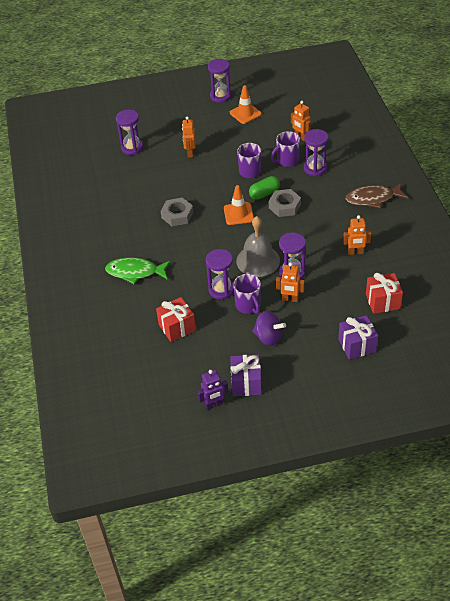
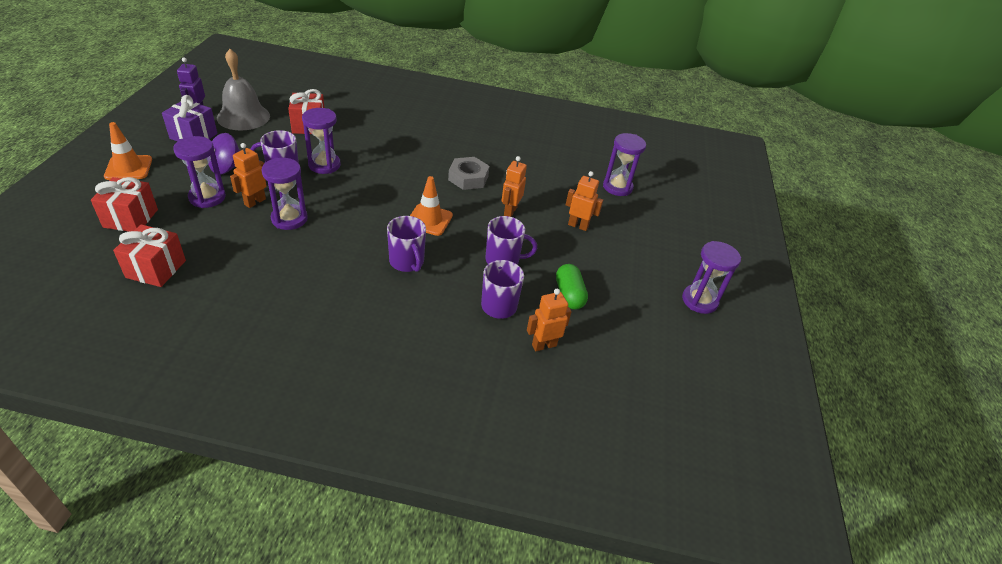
camera: 105 degrees right, 5 degrees down
green fish [105,257,171,284] -> none
orange traffic cone [230,85,262,124] -> orange traffic cone moved to [104,122,152,180]
grey bell [236,216,280,277] -> grey bell moved to [217,49,270,131]
green capsule [249,176,280,200] -> green capsule moved to [556,264,588,309]
grey nut [269,189,301,217] -> purple mug [387,216,426,272]
purple hourglass [304,129,328,176] -> purple hourglass moved to [173,136,226,208]
purple gift [338,315,378,360] -> red gift [91,177,158,232]
orange robot [343,215,371,255] -> orange robot moved to [502,156,527,217]
brown fish [346,183,408,208] -> none

